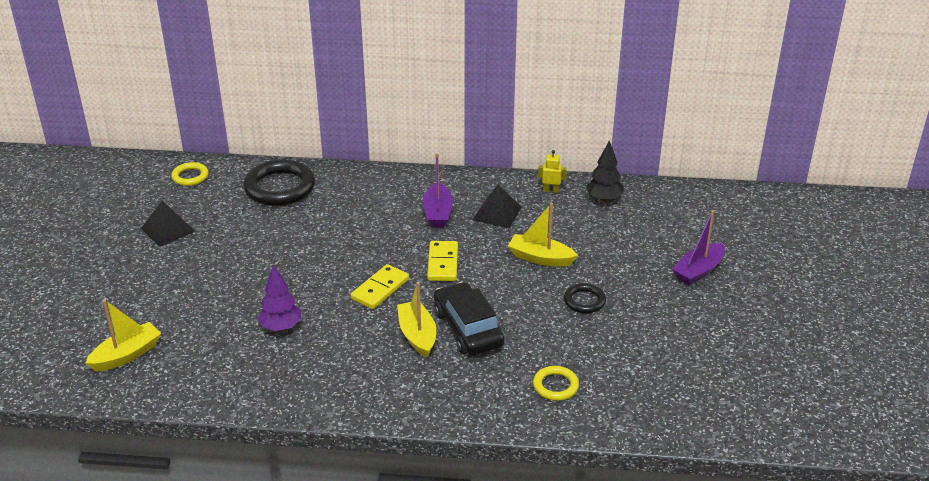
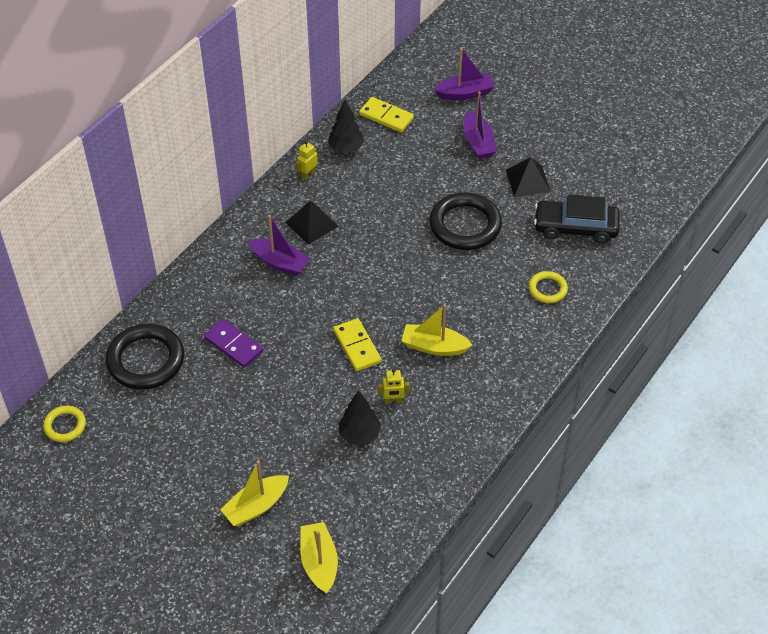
camera: 60 degrees left, 15 degrees up
black pyramid [141,201,195,247] -> black pyramid moved to [506,157,551,197]
purple tree [258,265,301,331] -> black tree [338,390,381,445]
yellow domino [427,241,458,281] -> yellow domino moved to [359,97,414,132]
black car [434,282,505,355] -> black car moved to [534,195,620,244]
yellow boat [508,203,578,267] -> yellow boat moved to [220,461,289,526]
black ring [564,283,606,313] -> black ring [429,193,502,250], size x1.92
none -> purple domino [204,319,264,368]
none -> yellow robot [378,369,410,404]
none -> purple boat [434,48,495,100]

